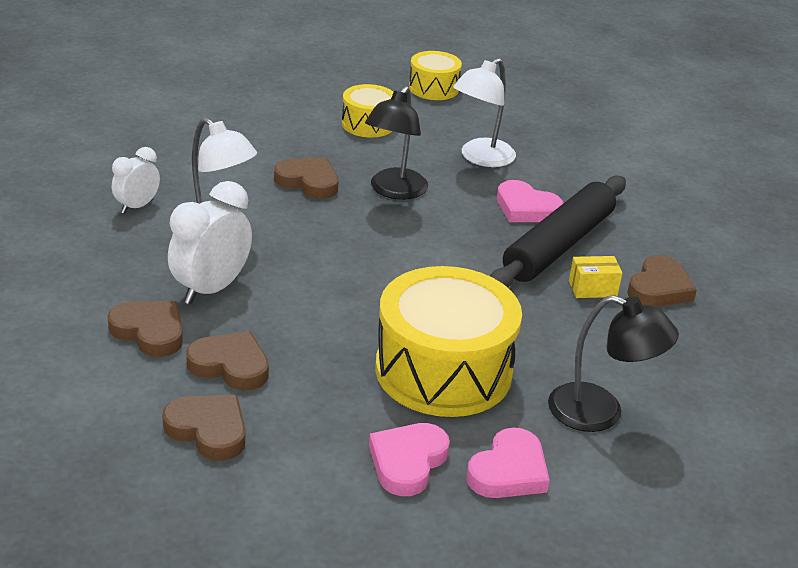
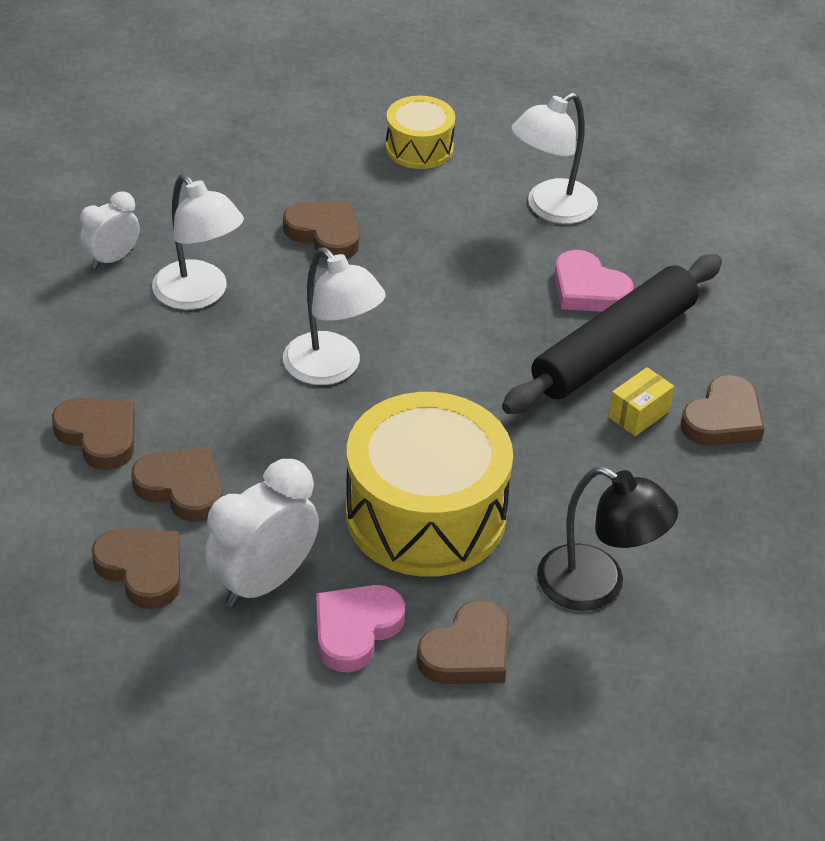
camera: 10 degrees right, 10 degrees up
white clock [168,181,252,305] -> white clock moved to [205,459,319,607]
black lamp [365,86,428,200] -> none
yellow drum [409,51,462,100] -> none
pink heart [467,427,550,498] -> brown heart [417,600,510,684]
yellow box [569,256,622,298] -> yellow box turned 45 degrees counterclockwise [608,367,674,436]
none -> white lamp [283,248,386,385]

